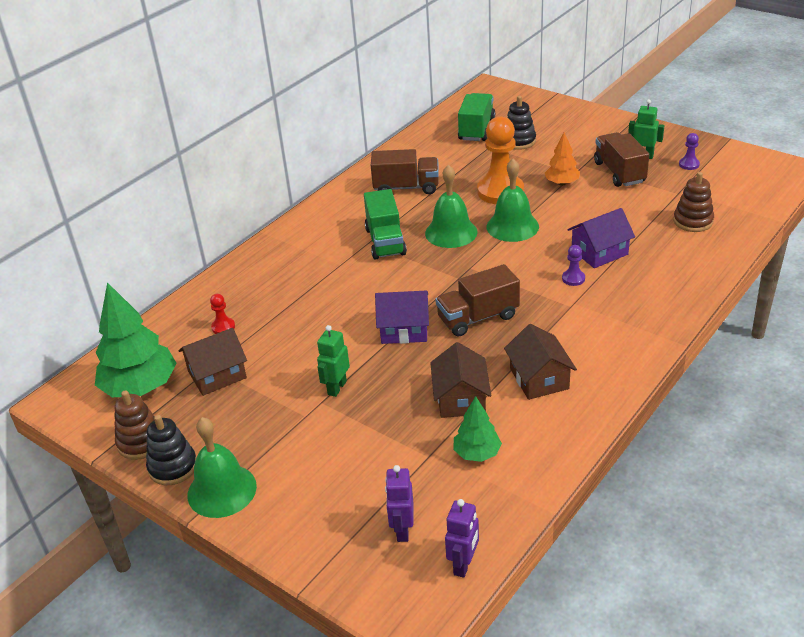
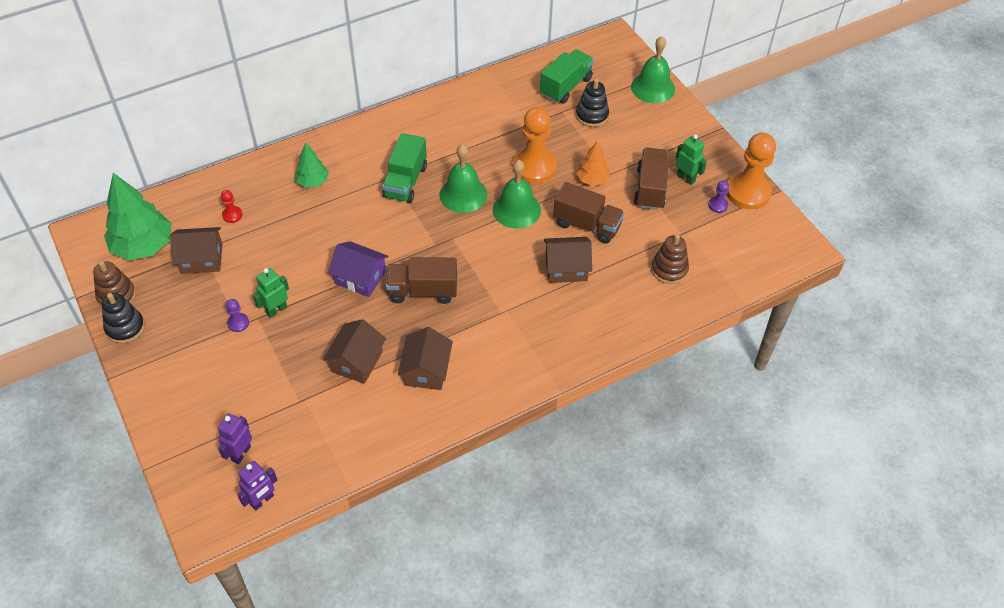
camera: 20 degrees right, 15 degrees up
green bell [188,417,257,518] -> green bell moved to [631,36,675,103]
brown truck [371,149,439,195] -> brown truck moved to [553,182,625,244]
green tree [454,396,502,462] -> green tree moved to [295,143,329,187]
purple pawn [562,245,585,286] -> purple pawn moved to [226,299,249,332]
purple house [568,208,635,268] -> brown house [544,237,592,283]
none -> orange pawn [726,133,776,209]

